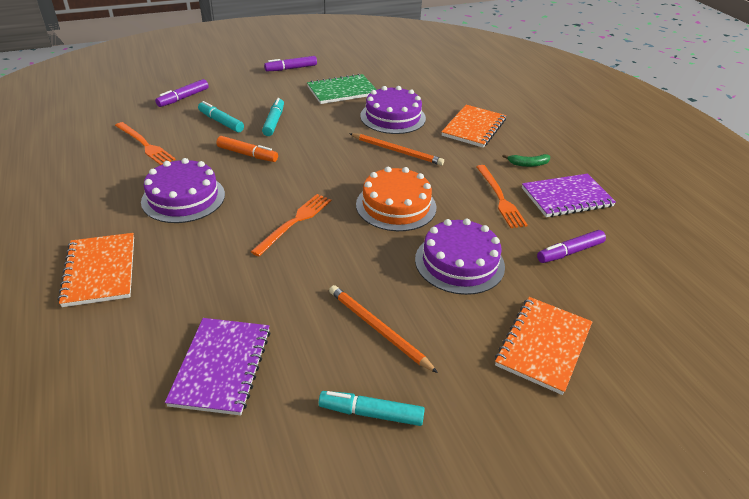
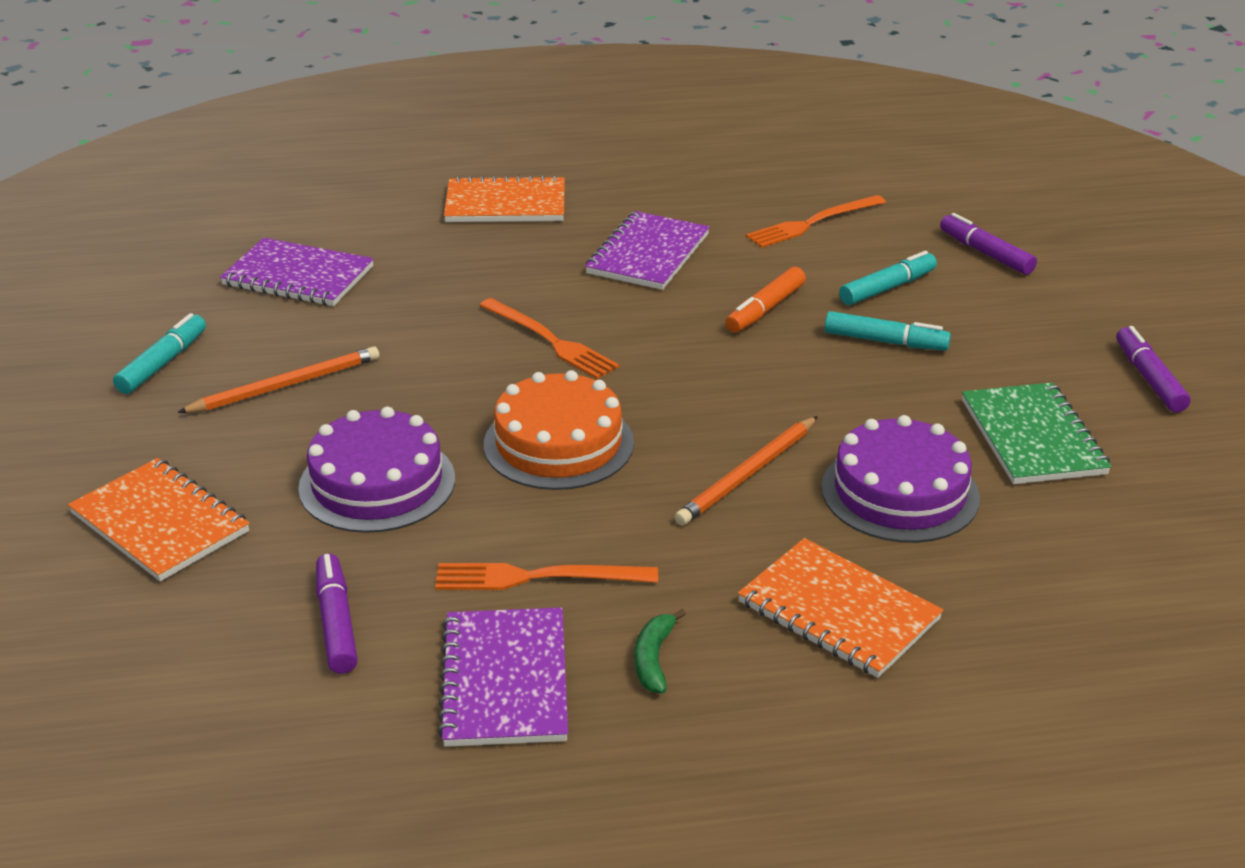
camera: 105 degrees right, 5 degrees down
purple cake [141,158,225,223] -> purple notebook [585,211,710,290]

